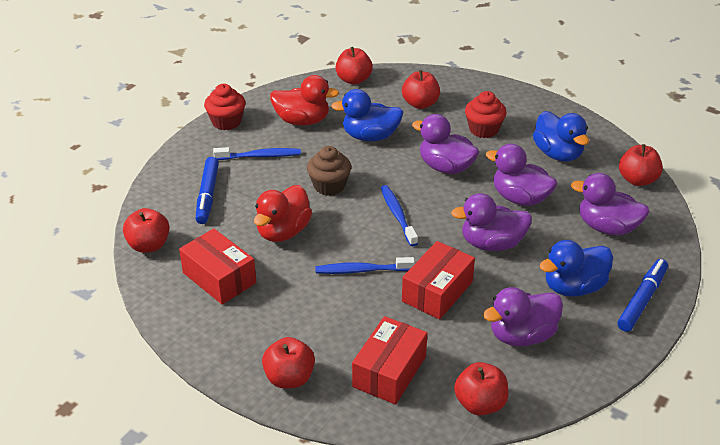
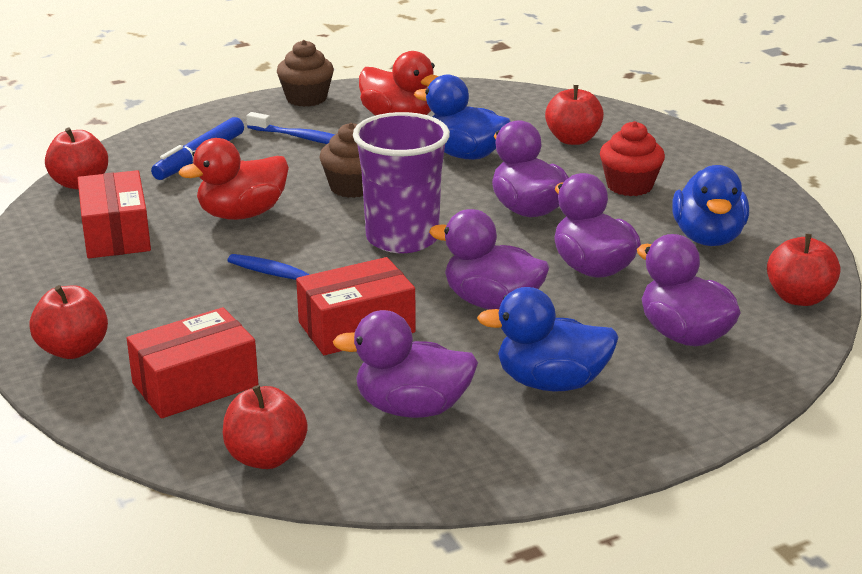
camera: 30 degrees right, 10 degrees down
red cupcake [204,84,245,130] -> brown cupcake [277,40,334,107]
red apple [335,47,373,85] -> none
blue toothbrush [381,185,418,246] -> purple cup [353,112,450,253]
blue marker [617,259,668,332] -> none

